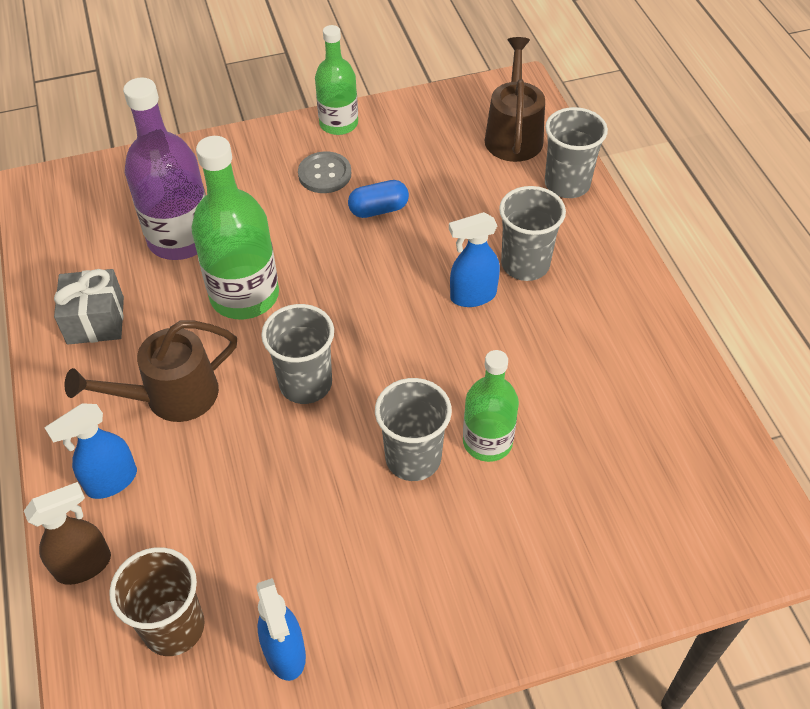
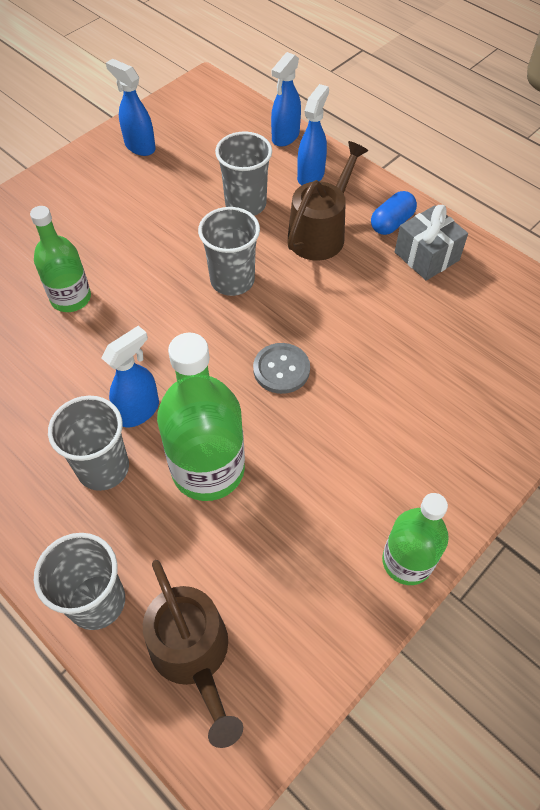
camera: 150 degrees right, 5 degrees up
brown spray bottle [24,482,111,585] -> blue spray bottle [271,52,301,147]
brown cup [109,547,205,656] -> none
purple bottle [123,77,206,260] -> none
green bottle [191,136,279,319] -> green bottle moved to [157,332,245,501]
grey button [298,152,351,193] -> grey button moved to [253,343,310,394]
blue capsule [348,180,409,218] -> blue capsule moved to [371,191,417,235]
grey cup [375,378,452,481] -> grey cup moved to [215,131,272,216]

